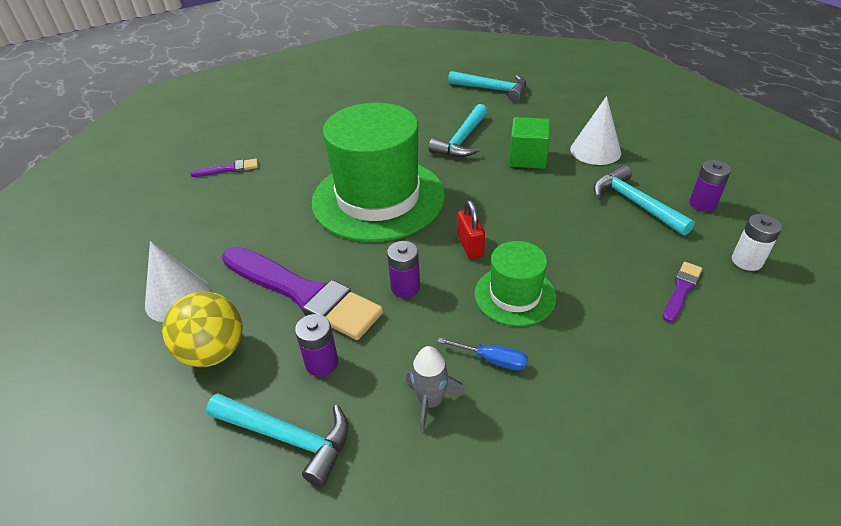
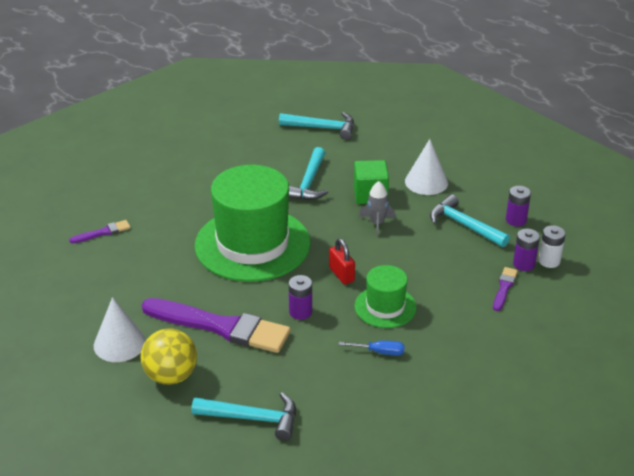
camera: 15 degrees left, 5 degrees down
purple battery [295,314,338,376] -> purple battery moved to [513,229,540,271]
grey rocket [406,346,465,433] -> grey rocket moved to [359,181,395,237]

